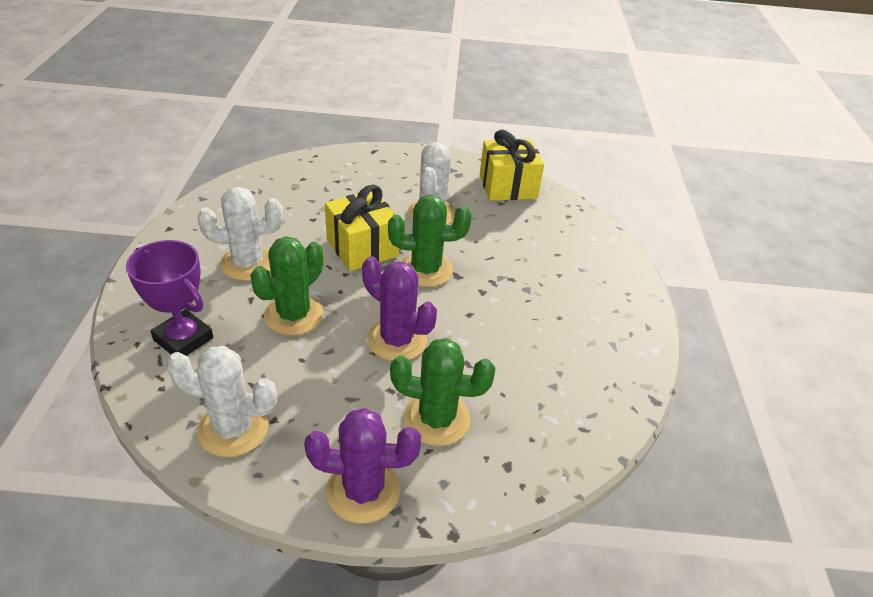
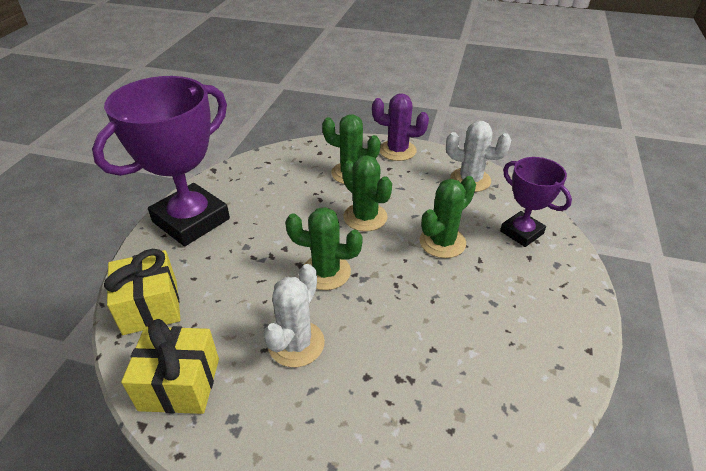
camera: 165 degrees left, 0 degrees up
white cactus [197,187,283,281] -> none
yellow gift [325,185,399,271] -> yellow gift moved to [104,249,181,335]
purple cactus [362,256,437,361] -> green cactus [342,155,392,231]
none -> purple trophy [92,76,230,246]

